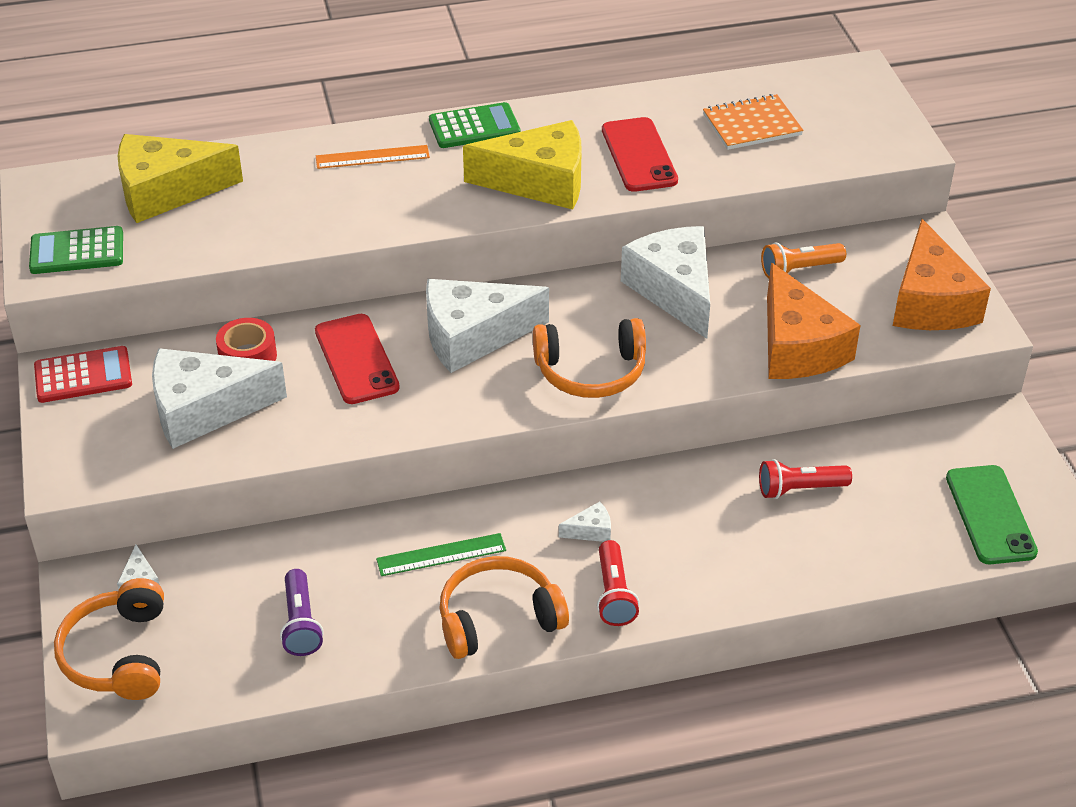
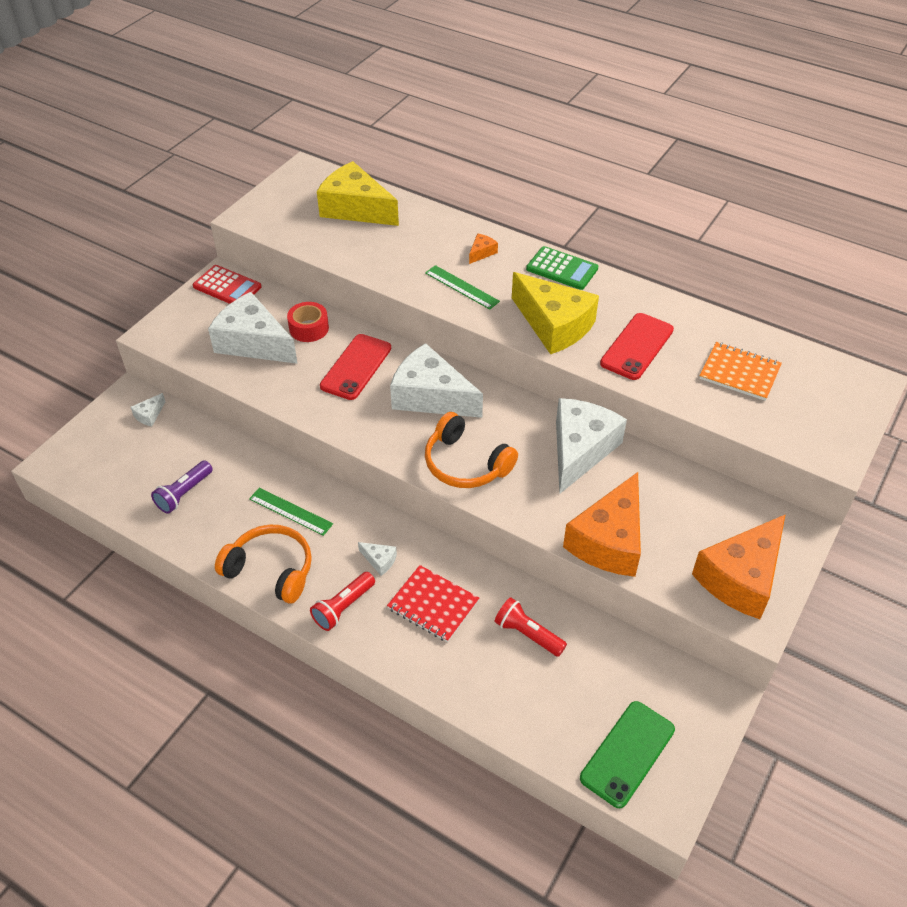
camera: 45 degrees right, 5 degrees up
green calculator [29,226,123,274] -> none
orange headphones [54,578,164,700] -> none
orange ruler [316,145,430,169] -> orange cheese [469,233,498,264]
orange flashlight [761,242,846,279] -> none
none -> red notebook [387,565,479,642]
none -> green ruler [425,265,500,309]

